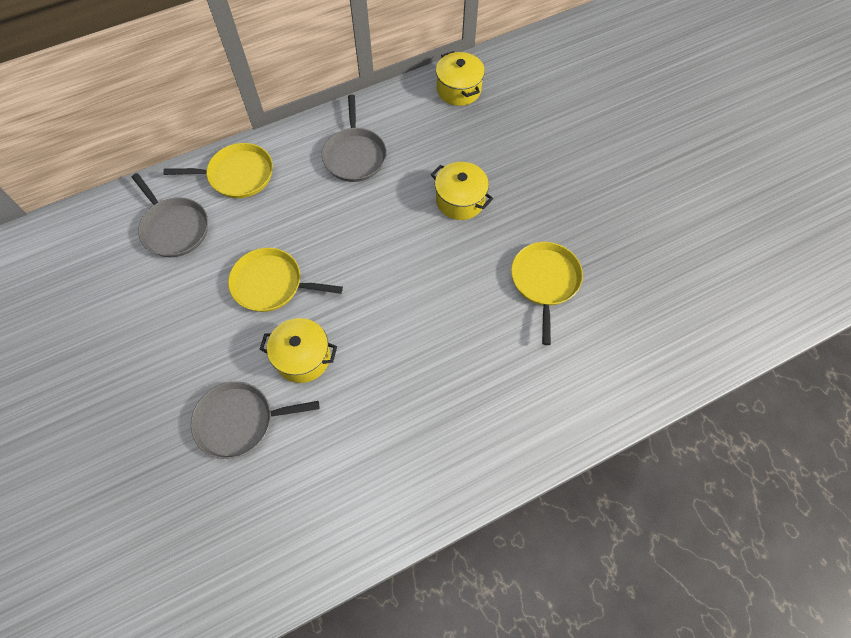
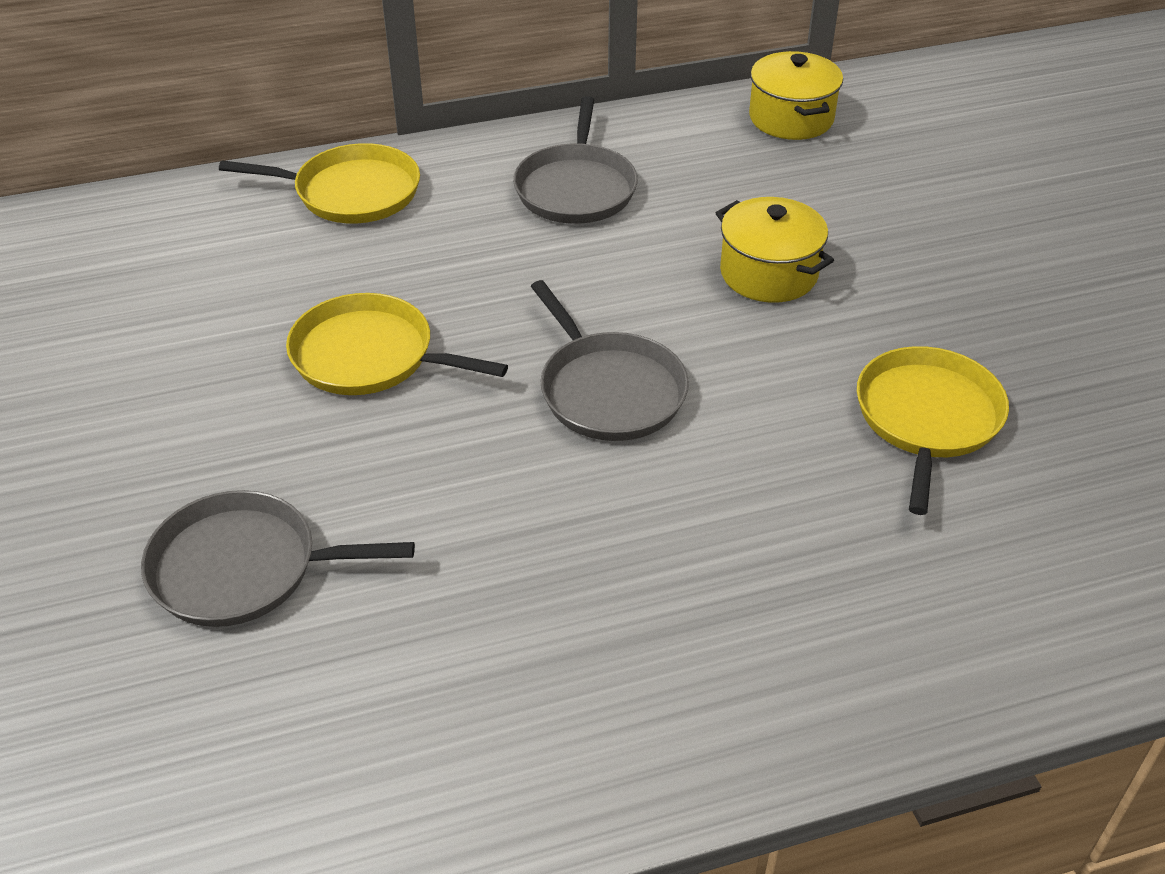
camera: 10 degrees right, 20 degrees down
grey pan [132,173,208,257] -> grey pan moved to [531,280,689,441]
yellow pot [259,318,337,383] -> none

